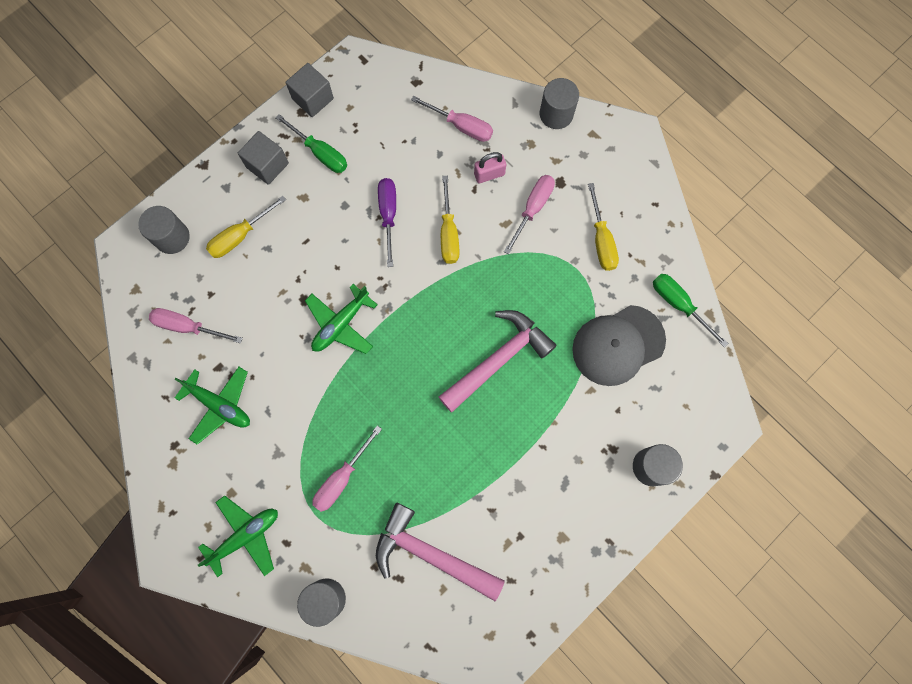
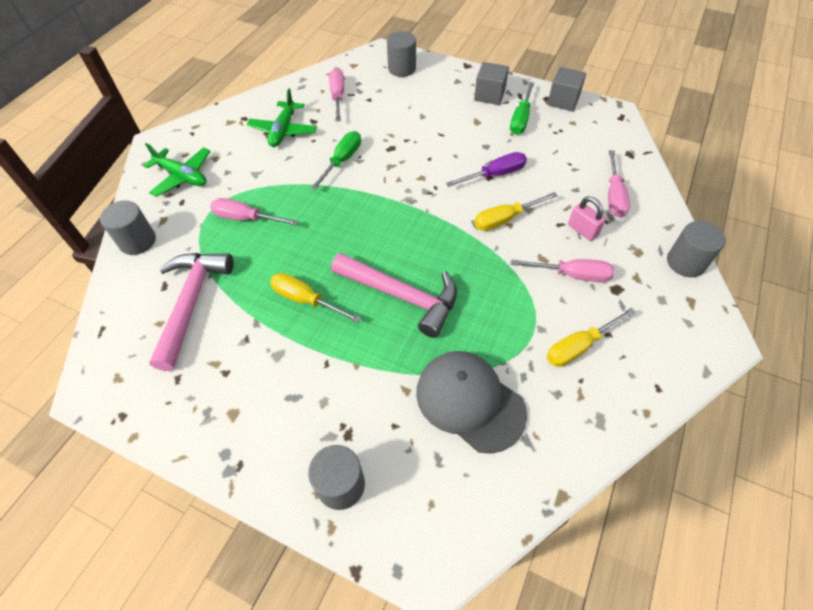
camera: 70 degrees right, 20 degrees down
yellow screwdriver [206,196,286,258] -> yellow screwdriver moved to [270,273,361,323]
green plane [305,284,378,354] -> none
green screwdriver [653,274,728,347] -> green screwdriver moved to [311,131,361,190]

